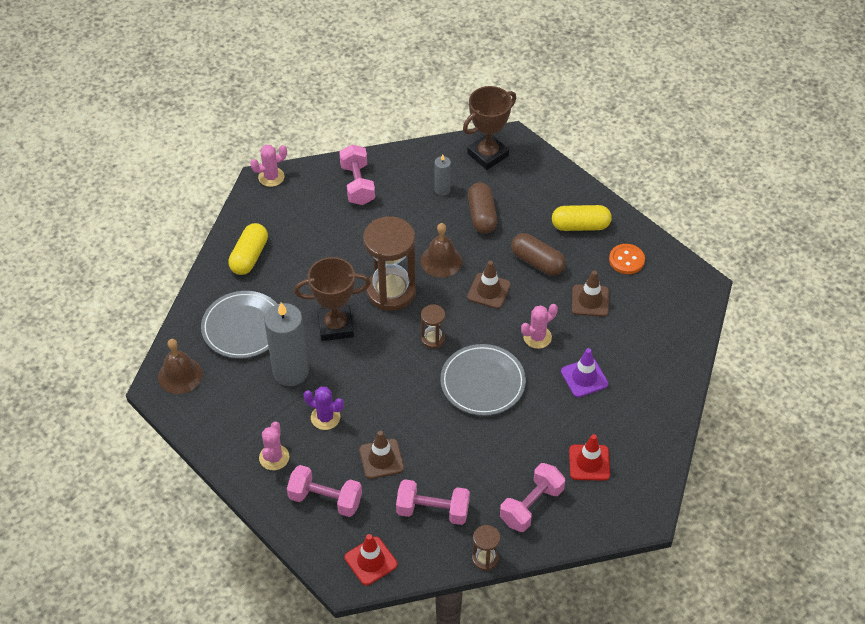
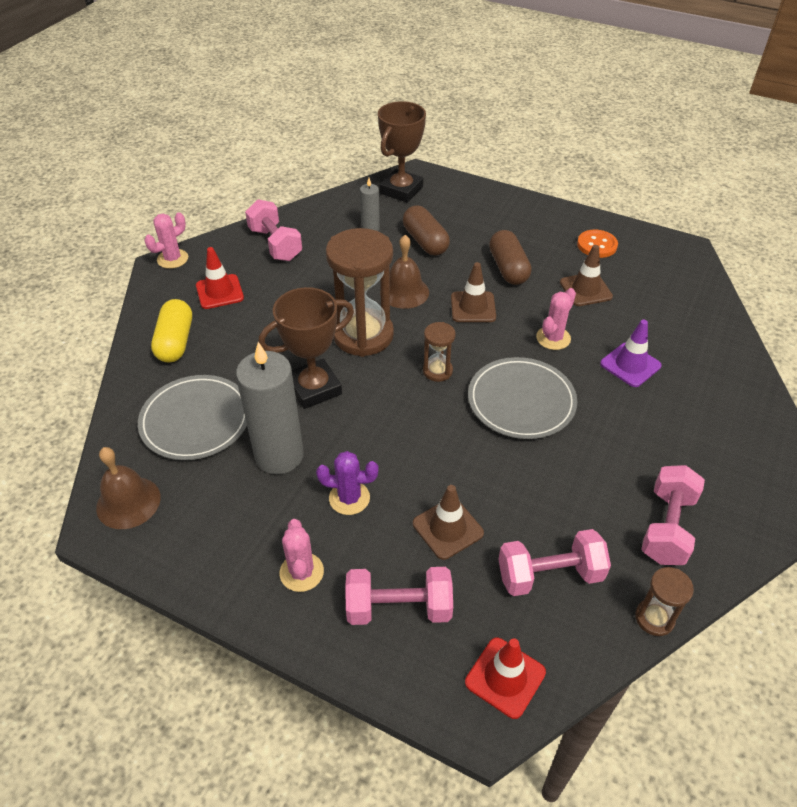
camera: 20 degrees left, 5 degrees down
brown capsule [511,233,566,276] -> brown capsule turned 60 degrees clockwise [489,230,532,285]
yellow capsule [552,205,612,231] -> none
red traffic cone [569,434,610,481] -> red traffic cone moved to [196,247,244,309]

